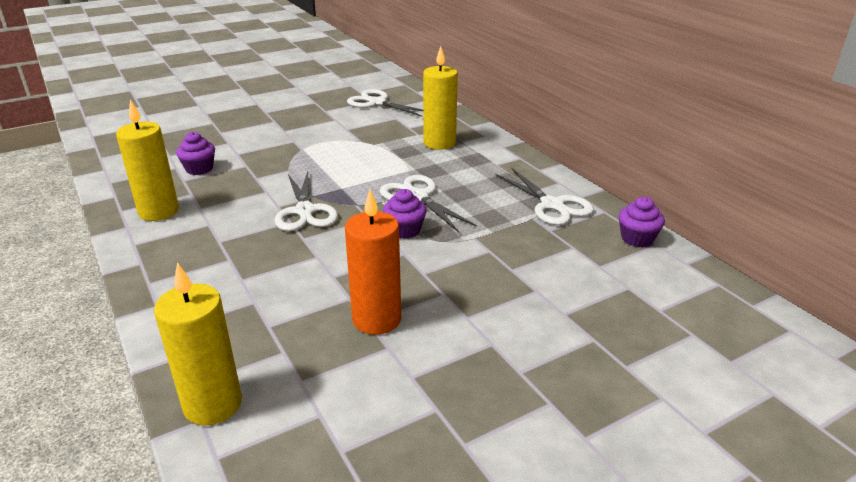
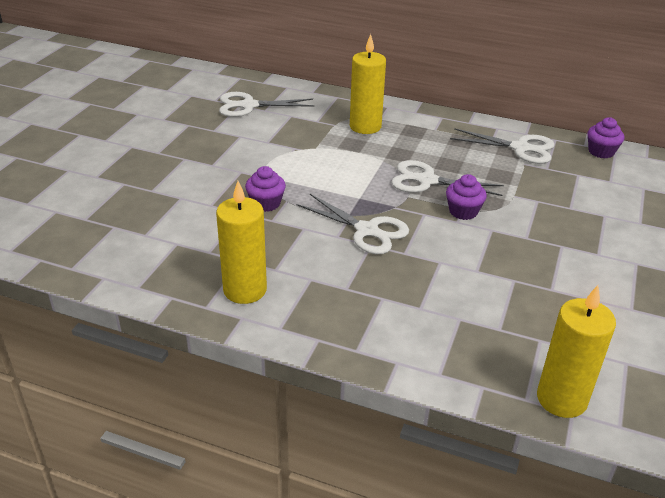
camera: 40 degrees left, 5 degrees up
purple cupcake [176,132,215,175] -> purple cupcake moved to [245,166,286,212]
orange candle [345,189,401,335] -> none

